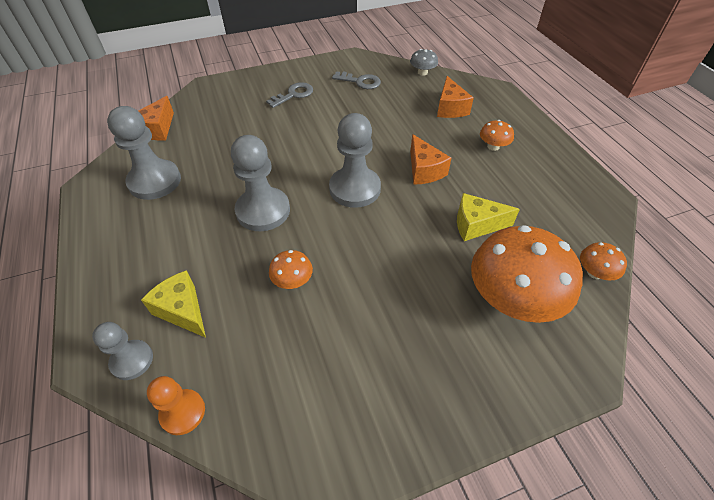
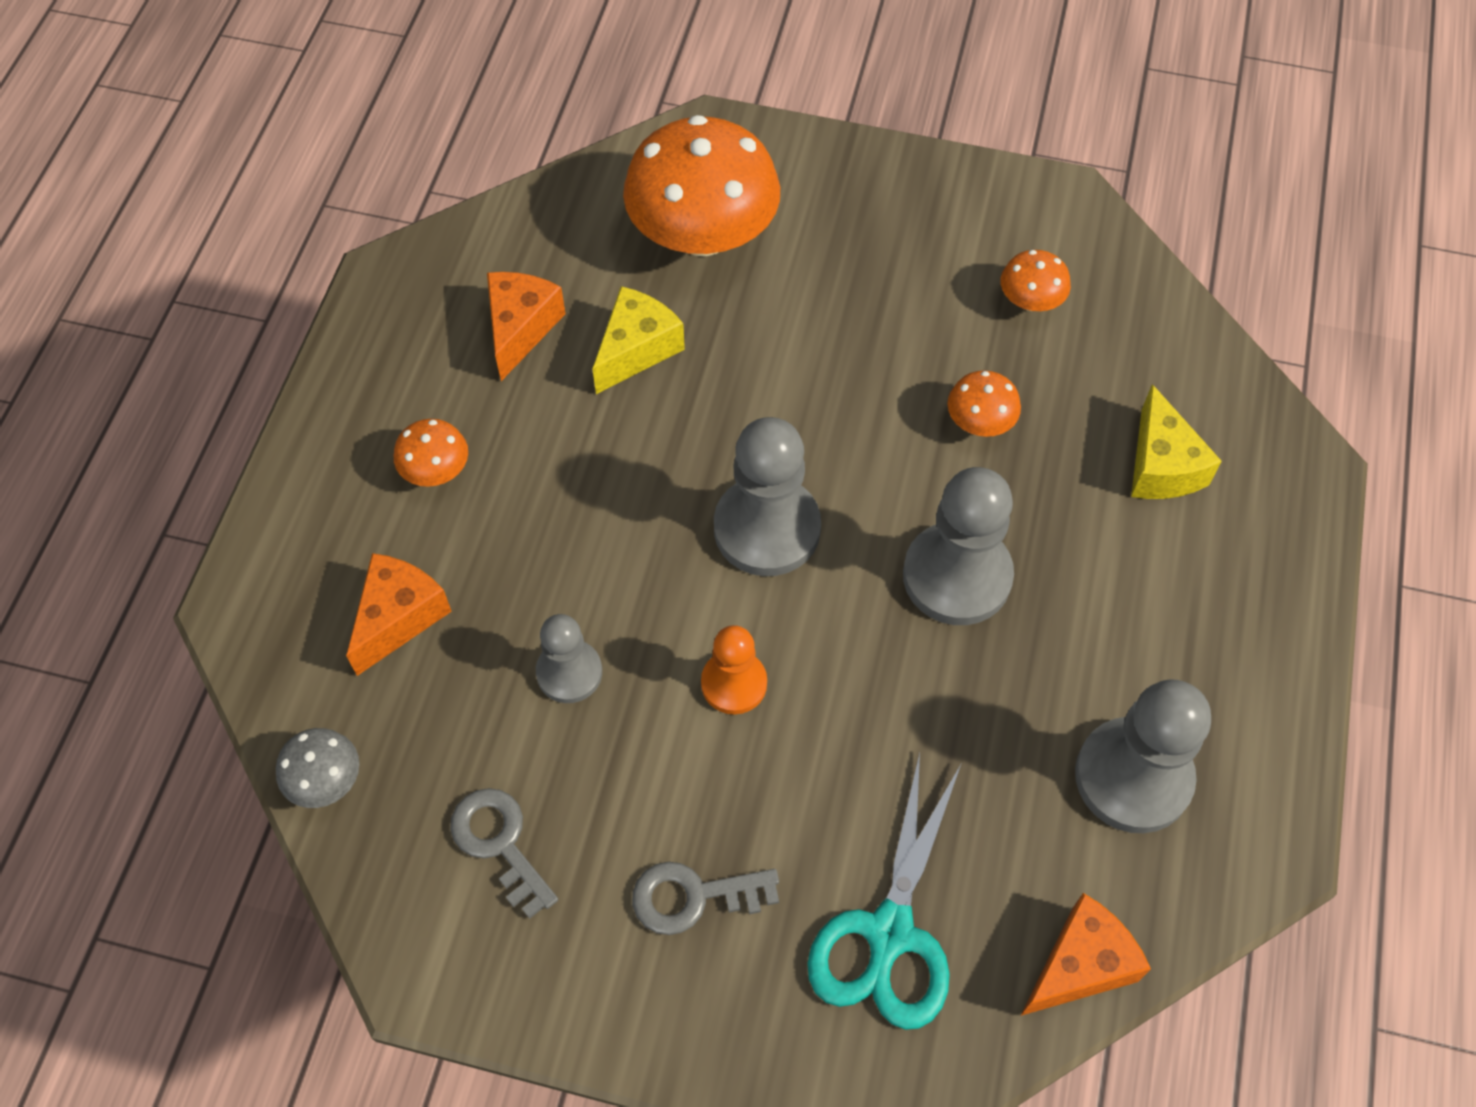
camera: 145 degrees left, 10 degrees up
grey pawn [92,322,153,380] -> grey pawn moved to [536,614,602,703]
orange pawn [147,376,205,435] -> orange pawn moved to [701,625,767,714]
orange cheese [410,134,451,184] -> orange cheese moved to [487,272,566,381]
yellow cheese [457,193,520,241] -> yellow cheese turned 90 degrees counterclockwise [592,286,685,394]
orange mushroom [580,242,627,280] -> orange mushroom moved to [1001,250,1071,311]
none -> turquoise scissors [807,753,961,1030]

